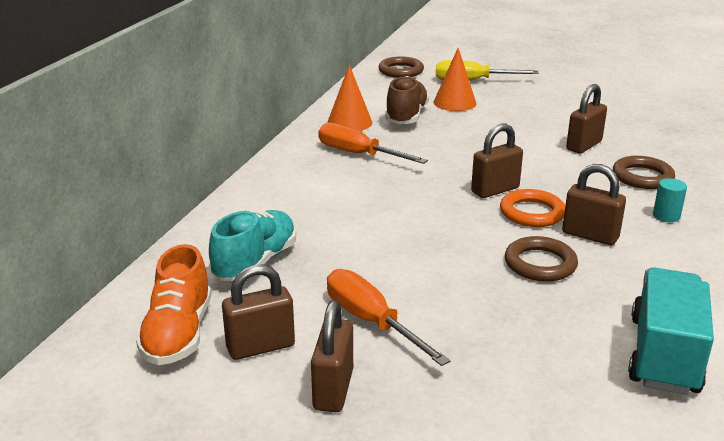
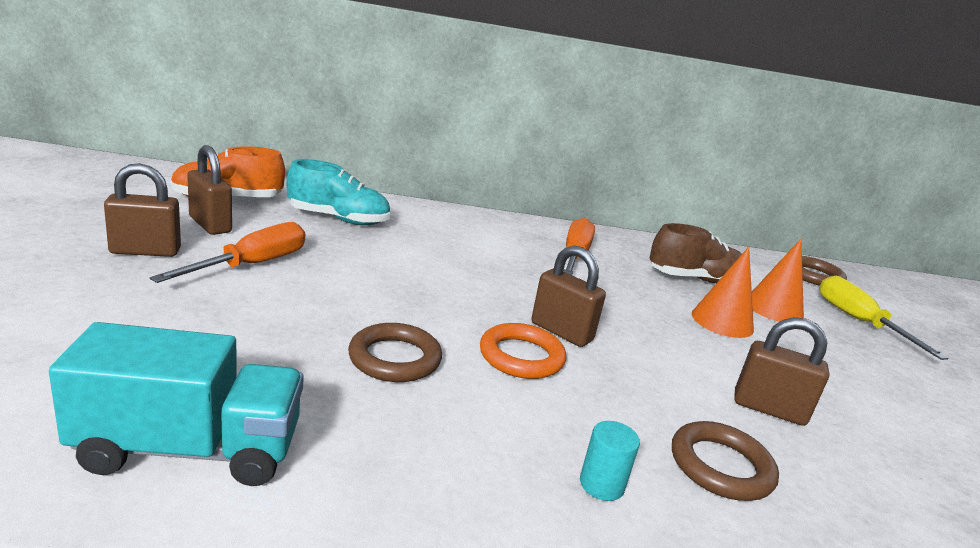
camera: 65 degrees right, 5 degrees down
orange cone [327,65,372,131] -> orange cone moved to [692,247,754,338]
brown padlock [562,164,626,245] -> none

